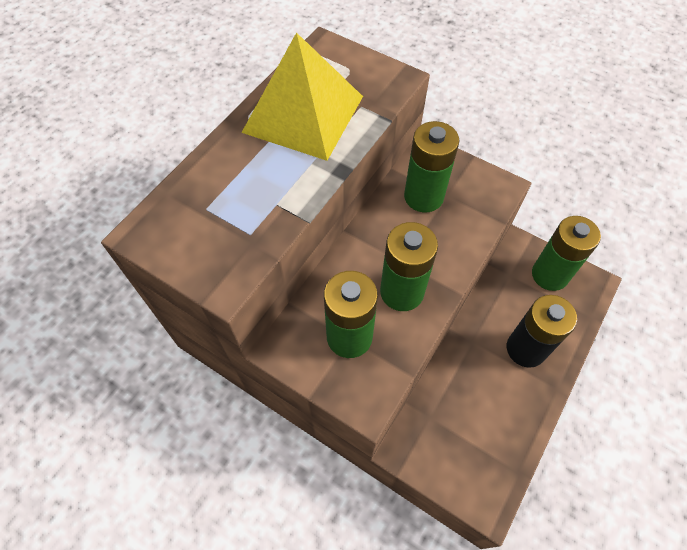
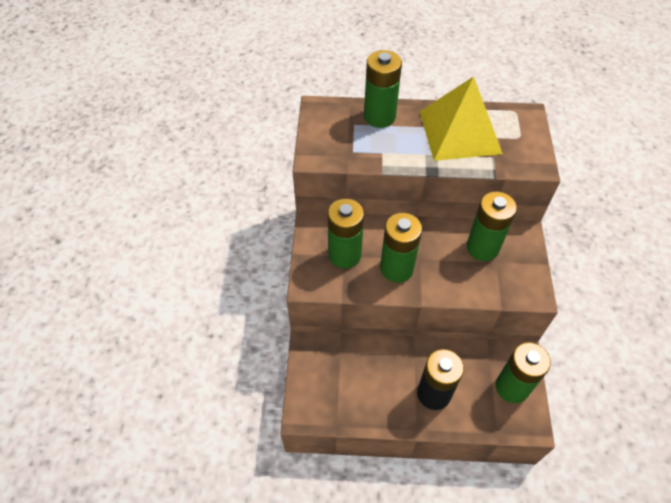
camera: 60 degrees right, 5 degrees down
none -> green battery [364,50,402,128]

